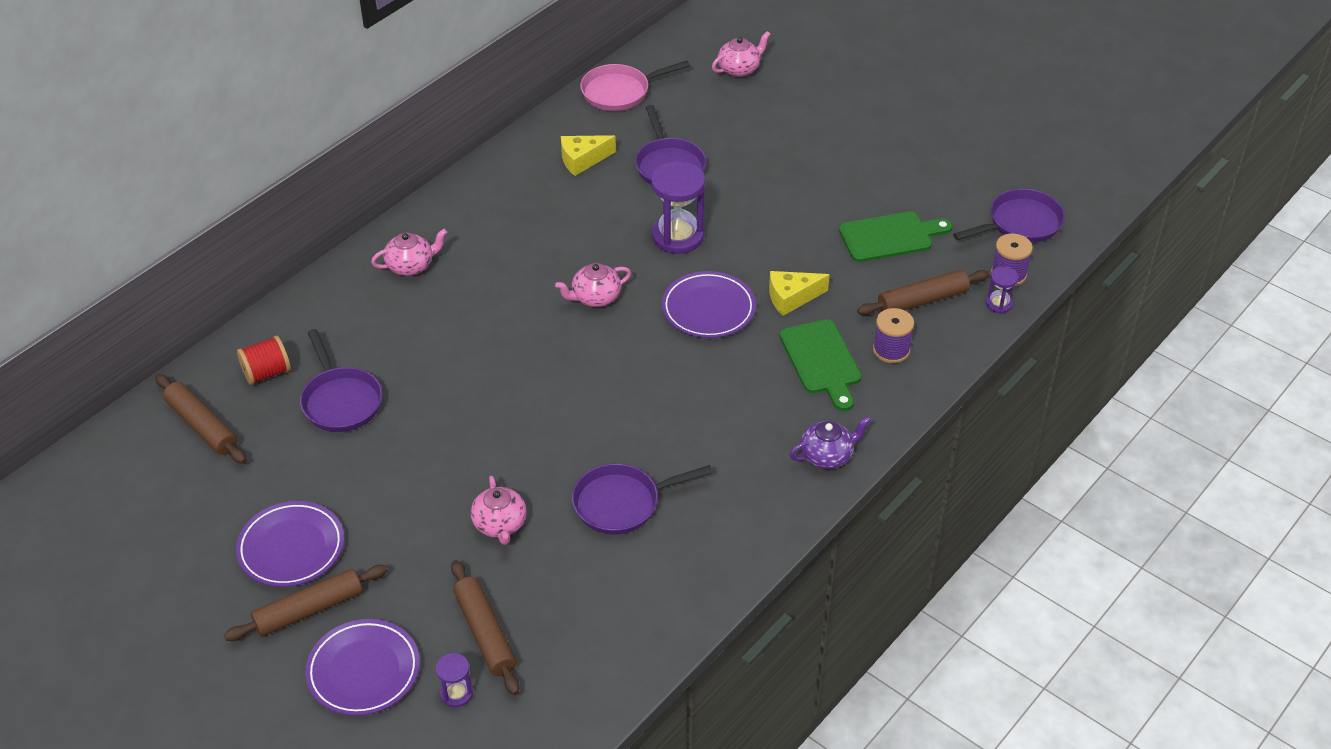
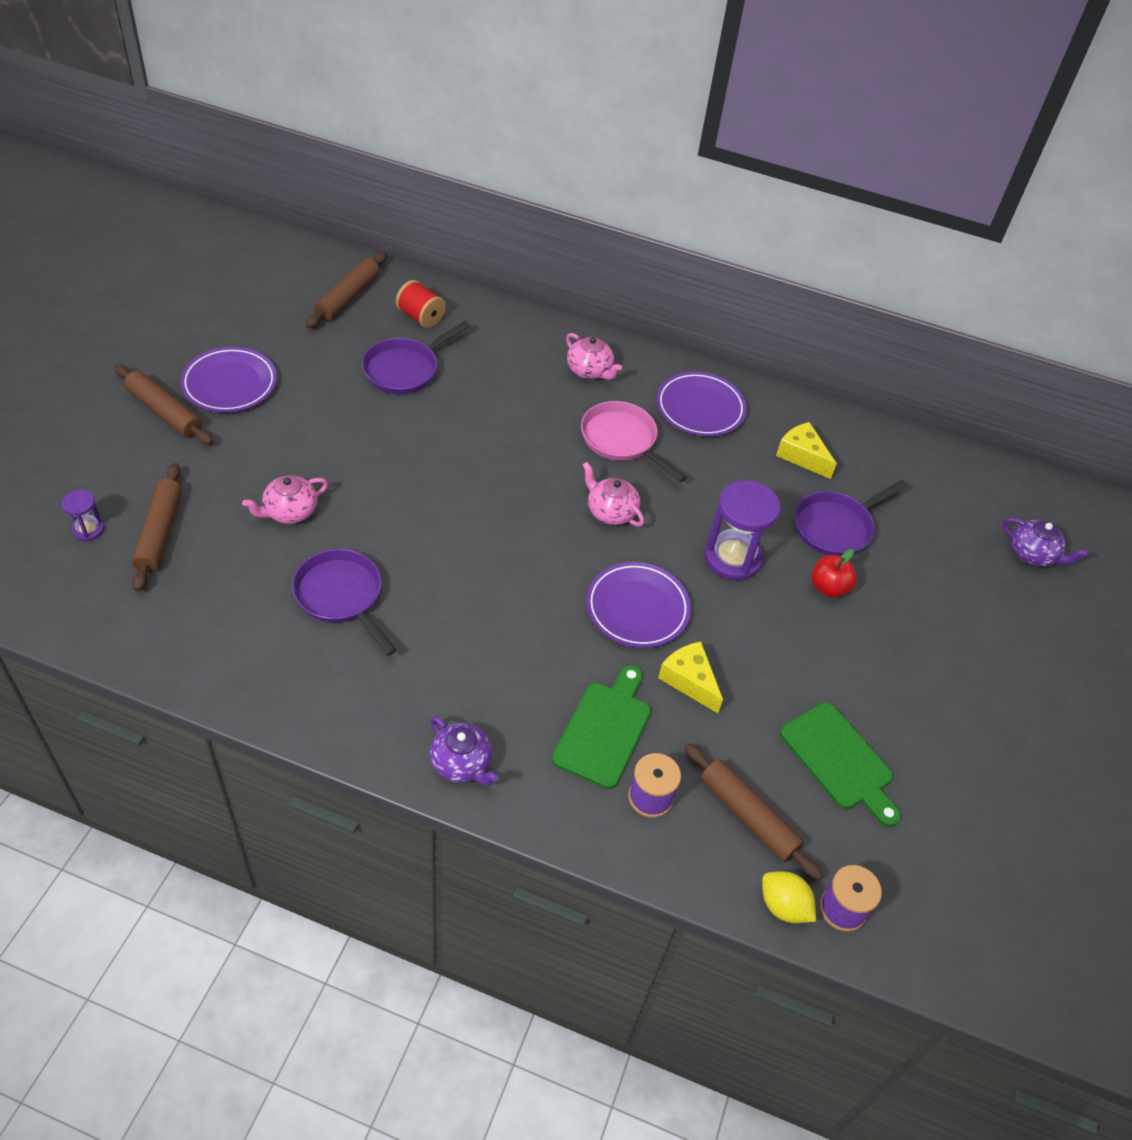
camera: 65 degrees right, 5 degrees up
purple plate [305,619,420,716] -> purple plate moved to [656,372,747,436]
brown rolling pin [451,560,520,695] -> brown rolling pin turned 45 degrees counterclockwise [132,463,182,592]
pink pan [580,60,690,111] -> pink pan moved to [581,401,687,482]
pink teapot [712,31,771,77] -> purple teapot [1002,518,1089,567]
green cutting board [779,319,862,411] -> green cutting board turned 150 degrees clockwise [552,665,651,789]
purple pan [953,189,1065,243] -> none
purple hourglass [986,267,1018,313] -> yellow lemon [762,871,816,923]
none -> red apple [811,549,857,598]

